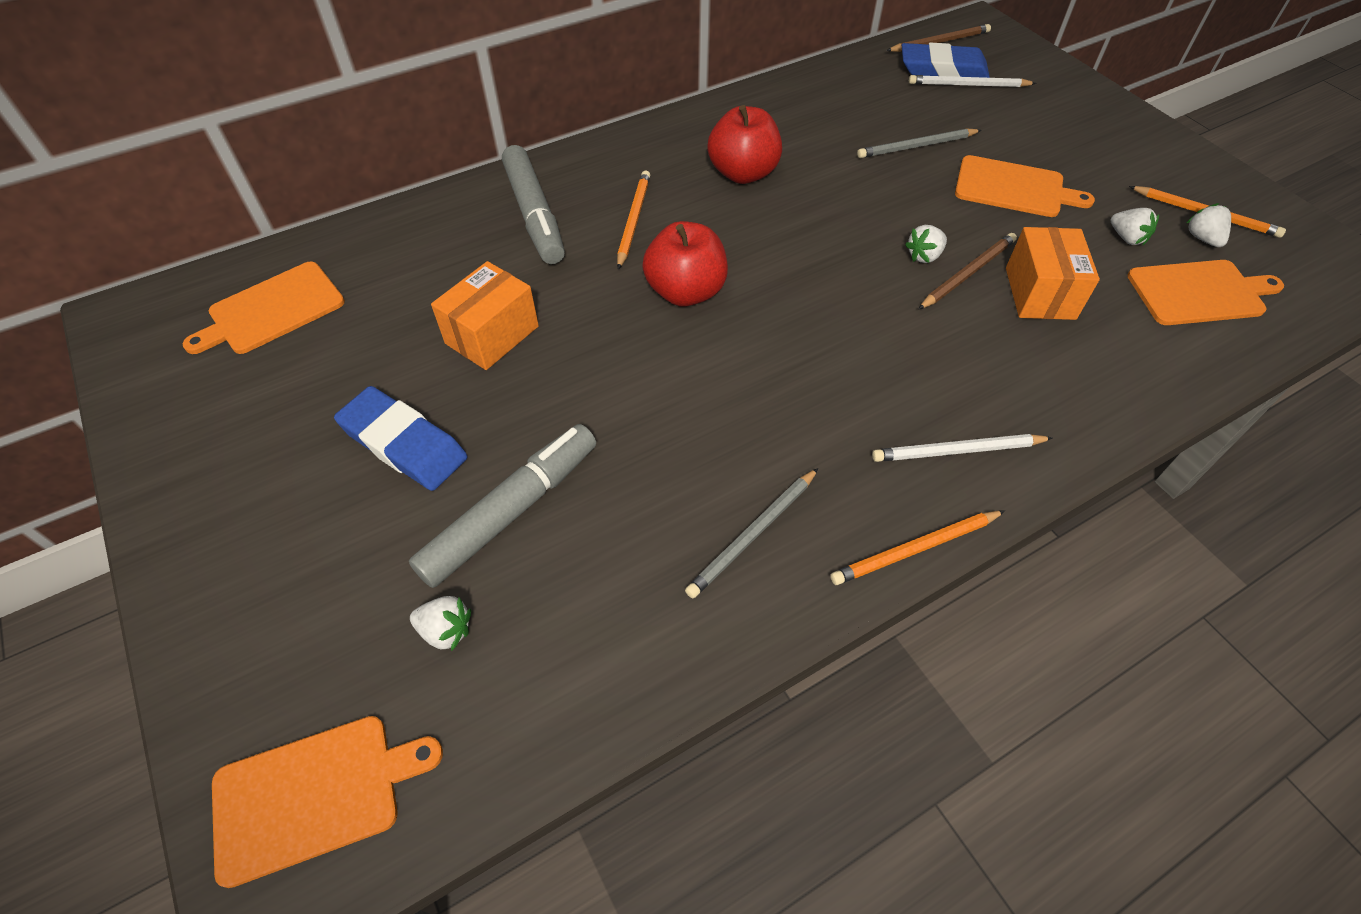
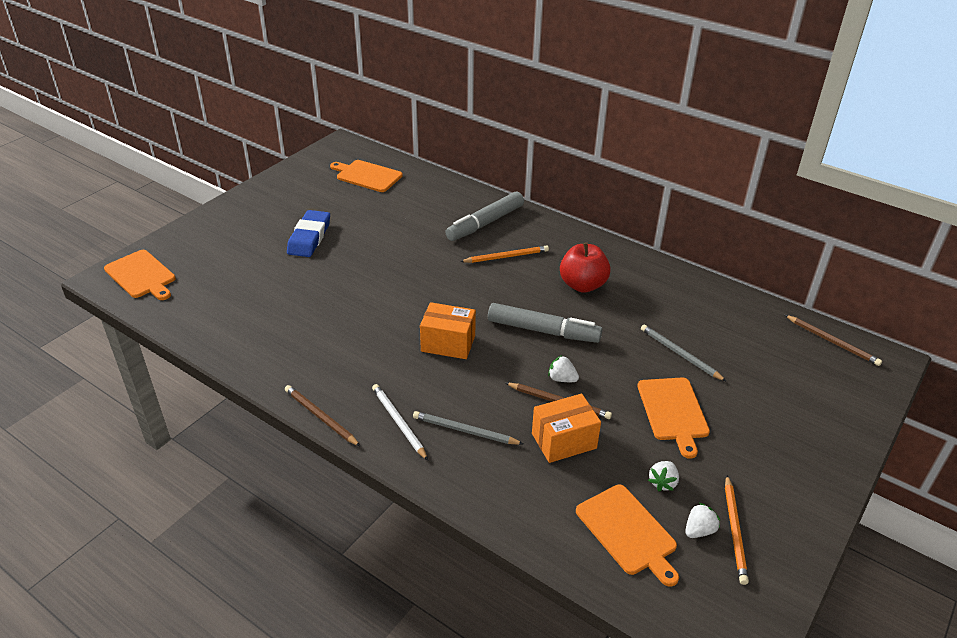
camera: 65 degrees right, 15 degrees down
grey marker [409,424,596,588] -> grey marker moved to [488,303,602,343]
white strawberry [410,596,471,651] -> none
orange box [431,261,539,370] -> orange box moved to [420,302,476,359]
red apple [642,221,728,306] -> none
grey pencil [685,468,818,598] -> grey pencil moved to [413,411,523,445]
orange pencil [830,510,1005,585] -> brown pencil [285,385,361,447]
blue eraser [902,42,990,78] -> none
white pencil [909,75,1037,87] -> none

